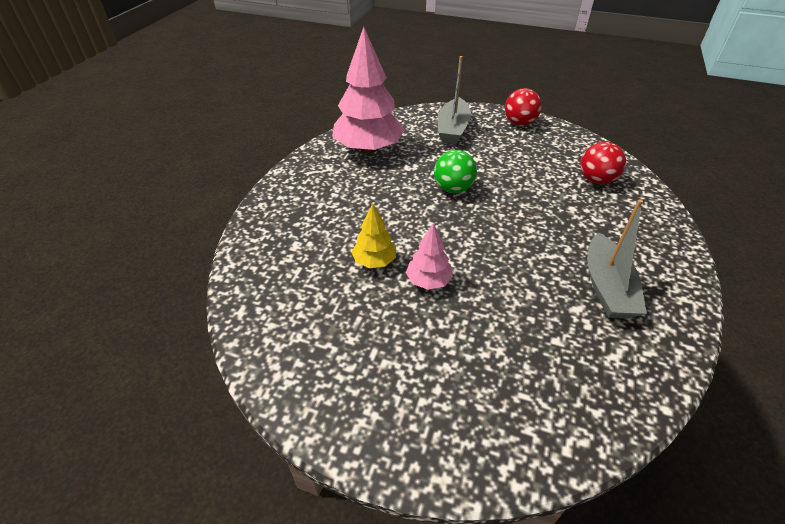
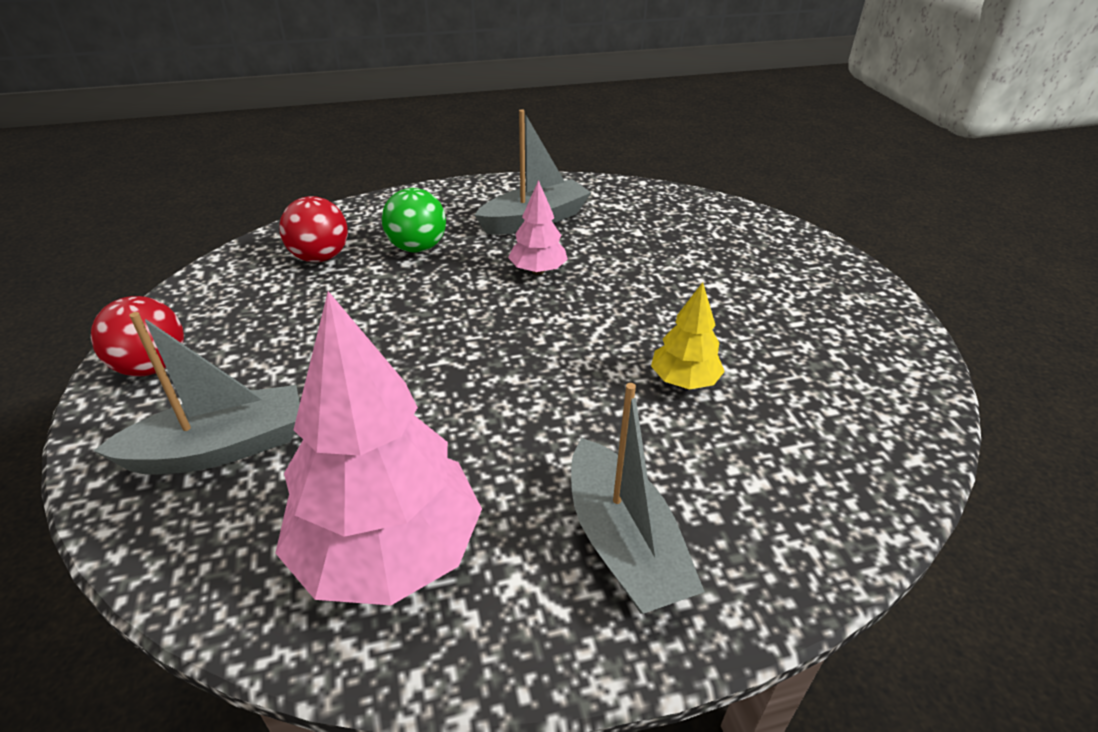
camera: 125 degrees left, 5 degrees down
pink tree [406,223,453,290] -> pink tree moved to [508,180,568,275]
green ball [434,150,477,193] -> green ball moved to [382,188,446,252]
none -> grey boat [571,383,705,614]

